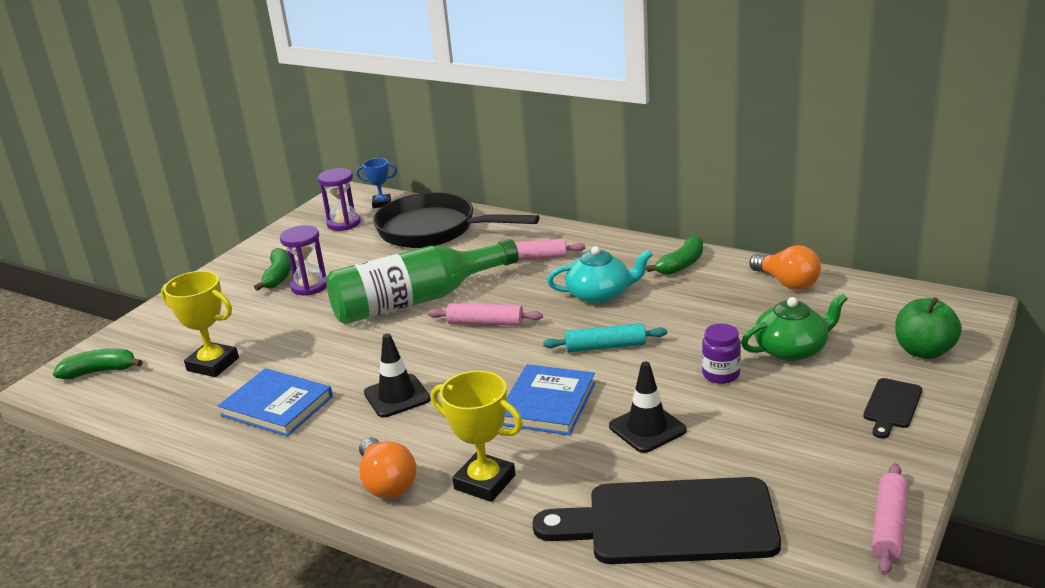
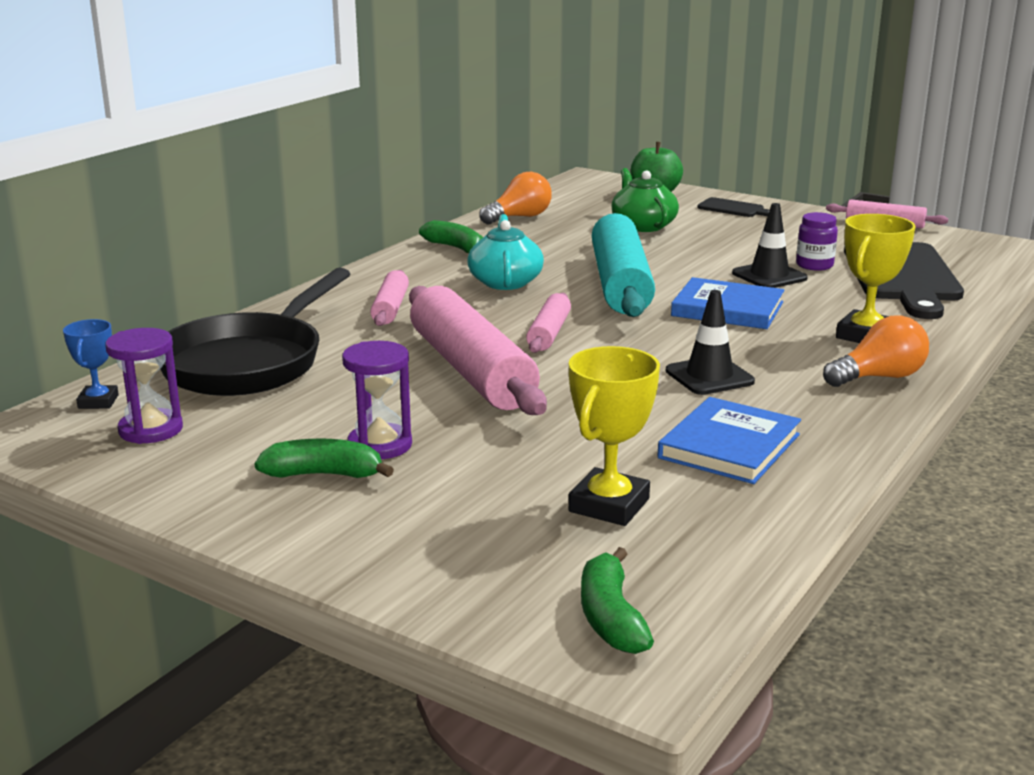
camera: 90 degrees left, 5 degrees down
green bottle [326,239,519,324] -> pink rolling pin [409,286,547,415]
turquoise rolling pin [543,323,667,352] -> turquoise rolling pin [592,213,655,317], size x2.02
purple jar [702,324,741,384] -> purple jar moved to [796,212,838,271]

